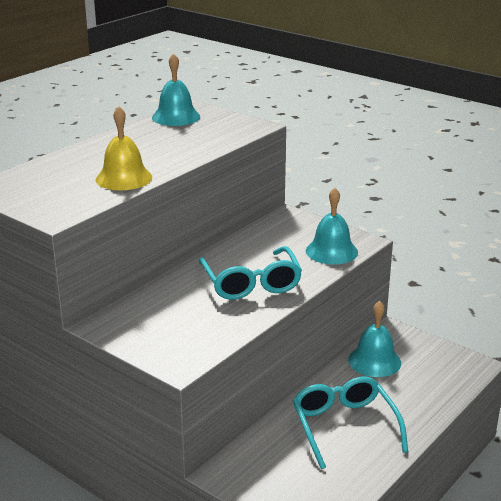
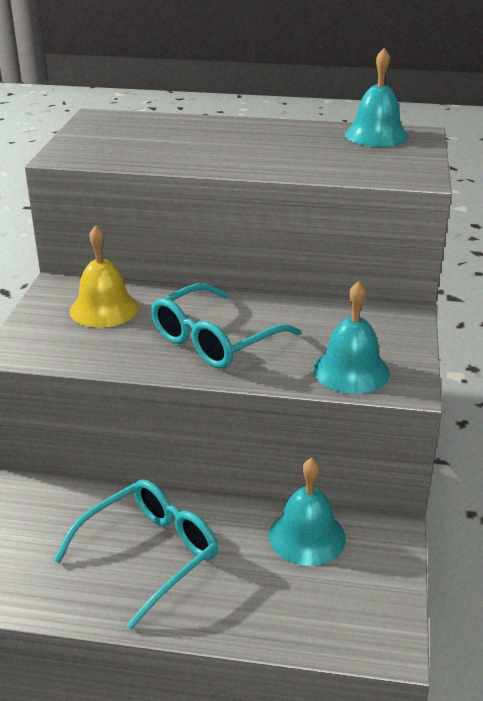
camera: 60 degrees right, 5 degrees up
yellow bell [96,106,152,190] -> yellow bell moved to [70,225,139,328]

